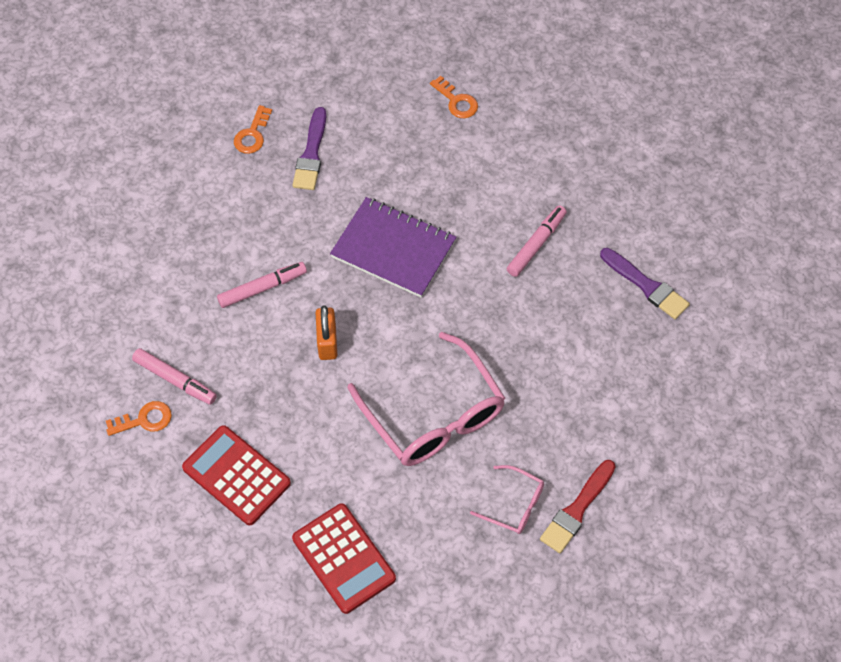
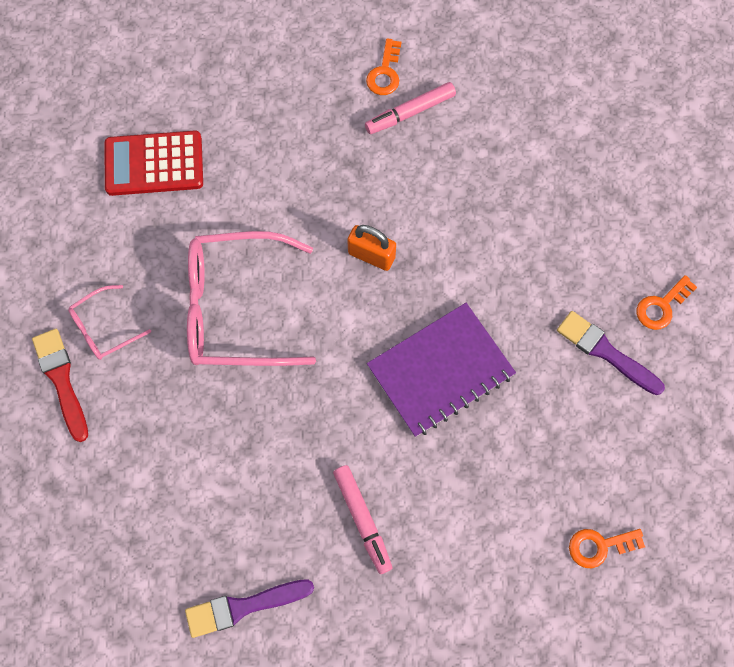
camera: 120 degrees right, 10 degrees up
red calculator [182,425,291,525] -> none
pink marker [217,262,307,308] -> none
orange key [234,105,272,154] -> orange key turned 90 degrees counterclockwise [637,275,697,330]

